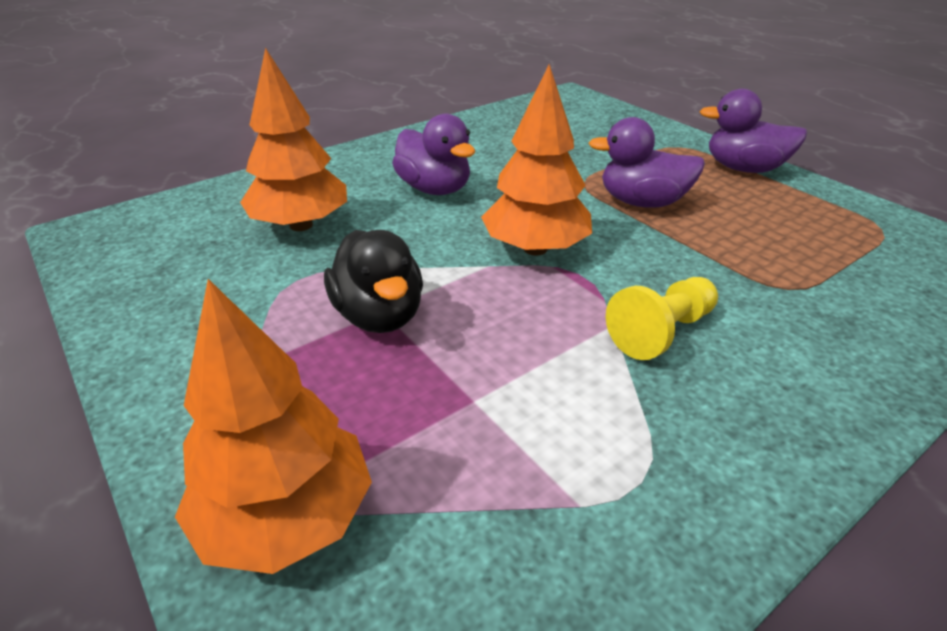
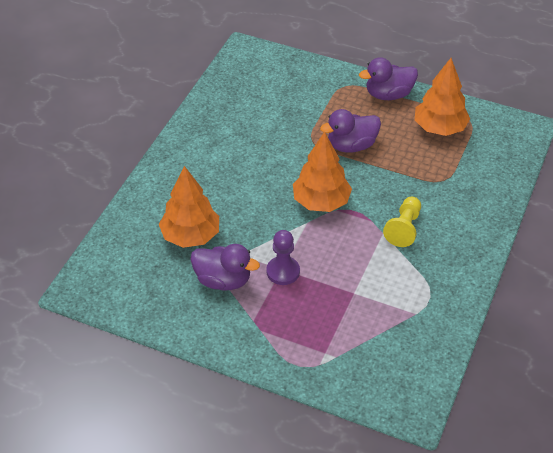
camera: 30 degrees left, 10 degrees up
orange tree [175,279,372,574] -> orange tree moved to [415,58,470,136]
black duck [324,230,423,333] -> purple pawn [266,230,300,285]
purple duck [392,114,475,195] -> purple duck moved to [190,244,260,290]

